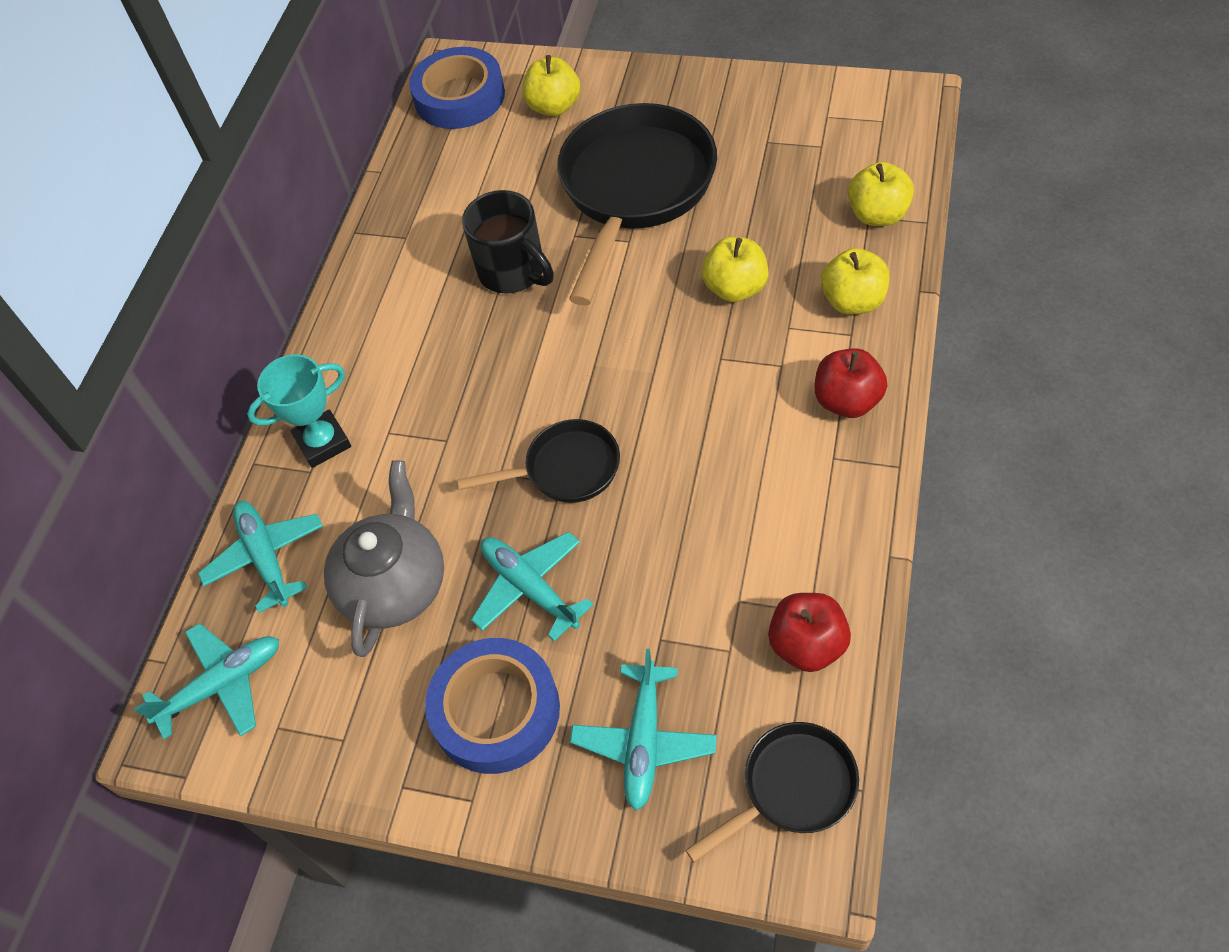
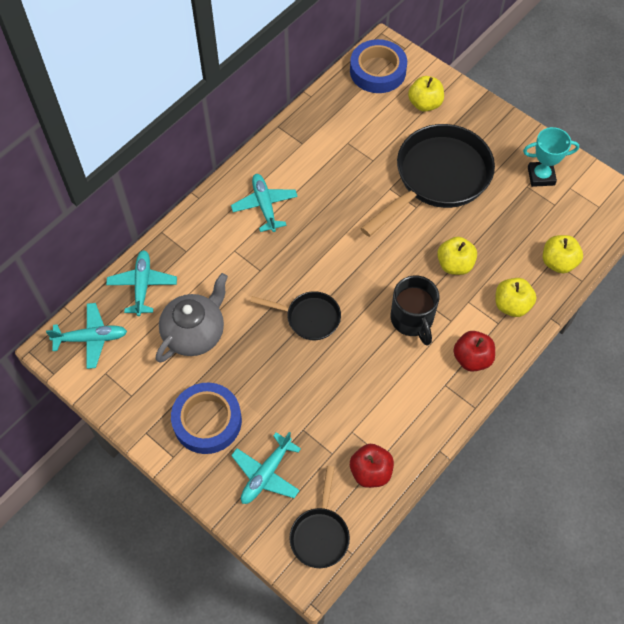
camera: 20 degrees right, 5 degrees up
turquoise trophy [247,354,351,468] -> turquoise trophy moved to [523,127,579,187]
black mug [462,190,554,294] -> black mug moved to [391,275,440,346]
turquoise plane [471,532,594,641] -> turquoise plane moved to [231,174,298,232]
black pan [686,722,859,863] -> black pan turned 105 degrees clockwise [289,466,350,568]

